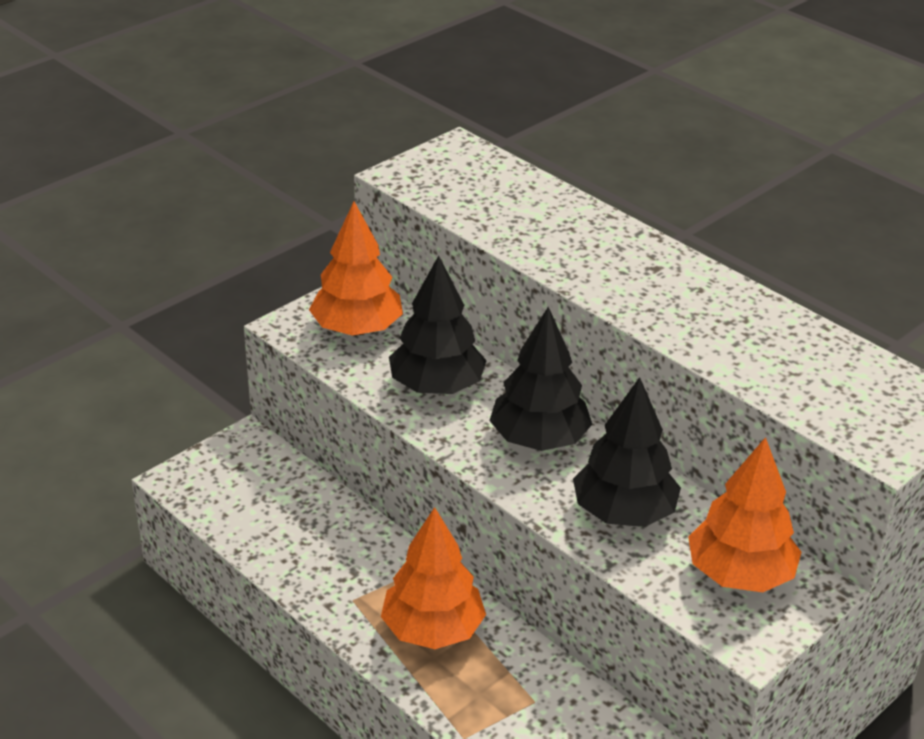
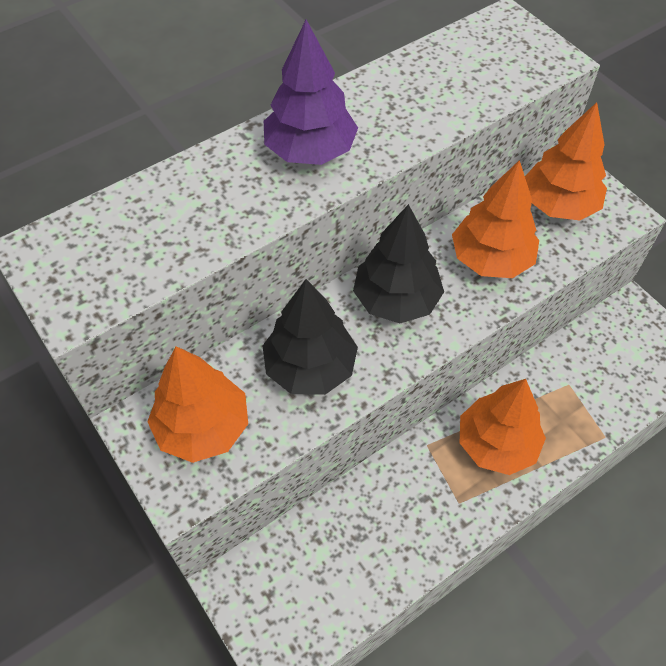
camera: 80 degrees left, 20 degrees up
black tree [573,377,681,527] -> orange tree [452,160,539,278]
none -> purple tree [264,20,358,165]

